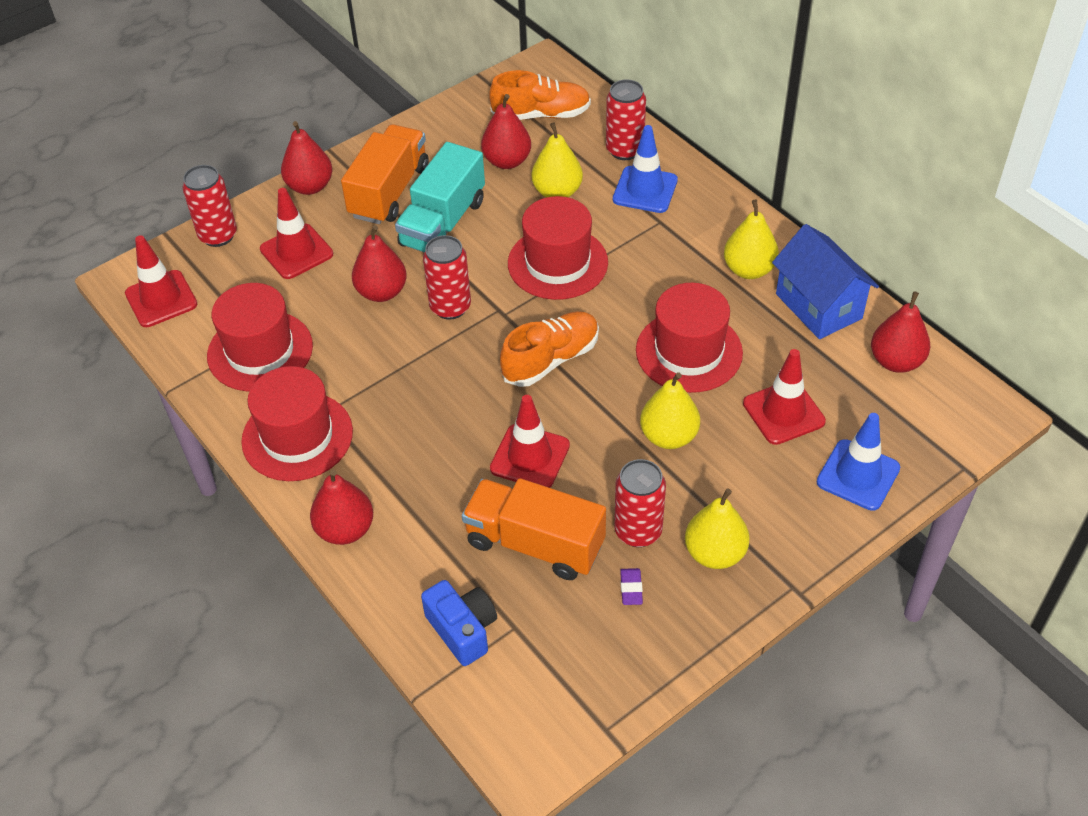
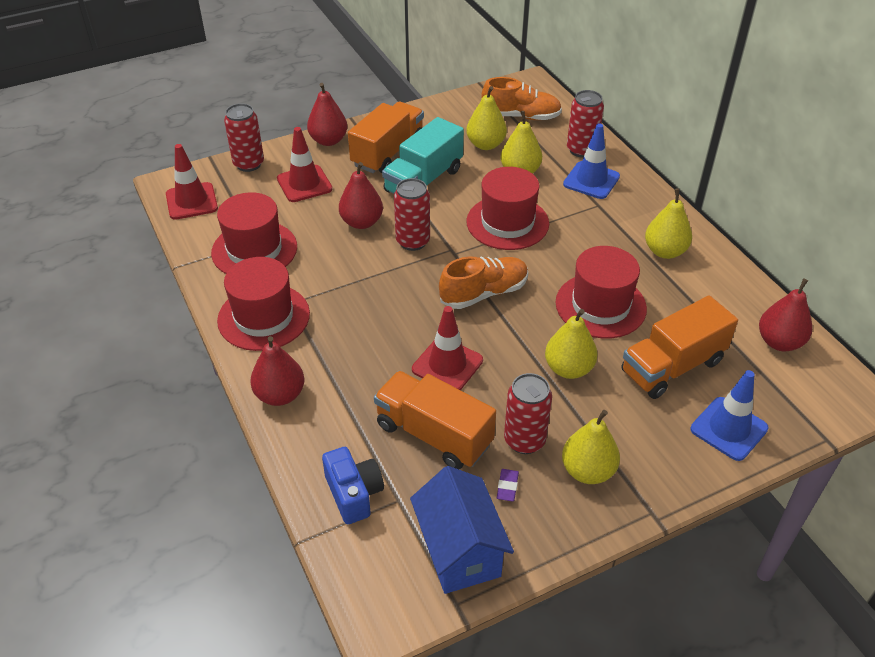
camera: 10 degrees right, 5 degrees down
red pear [481,94,531,169] -> yellow pear [466,86,507,150]
red traffic cone [743,349,826,445] -> orange truck [621,296,738,399]
blue house [772,224,879,339] -> blue house moved to [410,466,514,594]

